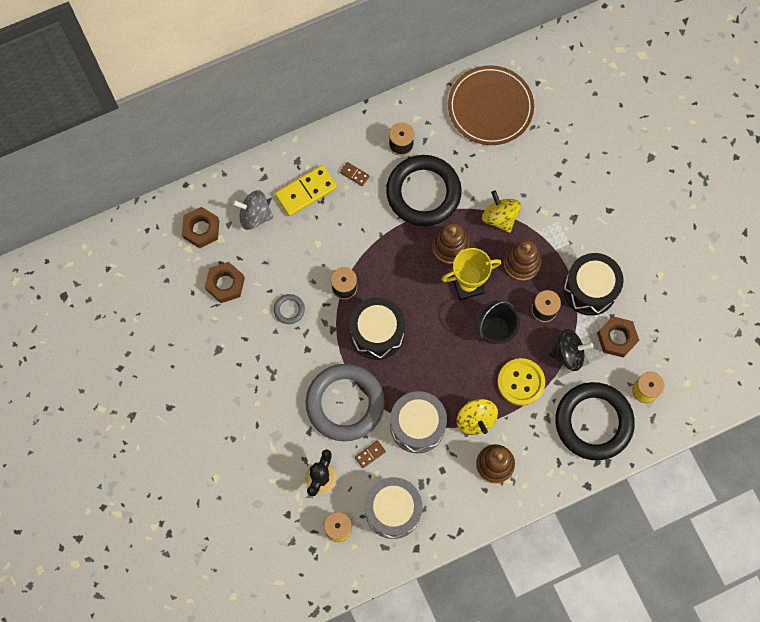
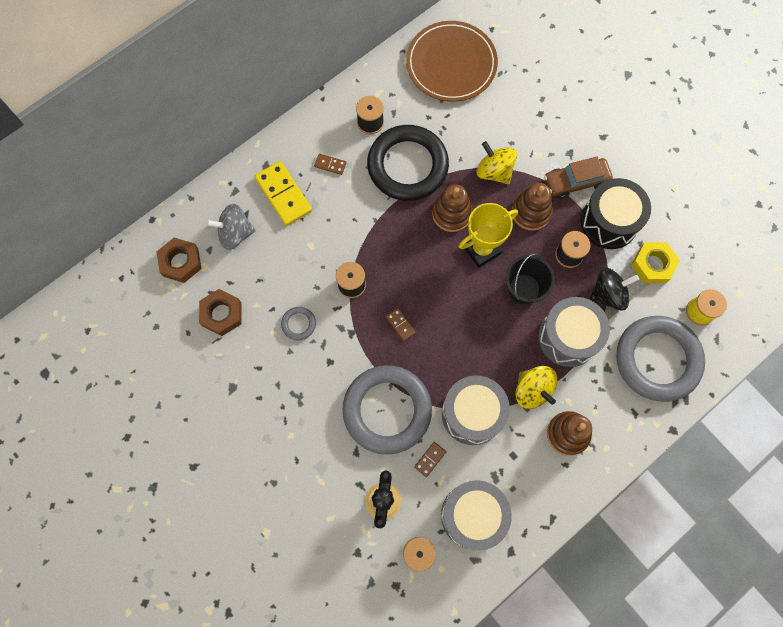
camera: 15 degrees left, 0 degrees up
yellow domino [275,165,337,217] -> yellow domino turned 75 degrees counterclockwise [254,161,312,226]
black drum [349,297,405,360] -> brown domino [386,308,416,341]
yellow button [497,358,545,406] -> grey drum [538,297,610,367]
black ring [555,382,635,461] -> grey ring [616,316,705,402]
brown nut [597,316,639,357] -> yellow nut [631,242,680,283]
none -> brown car [544,157,613,199]

